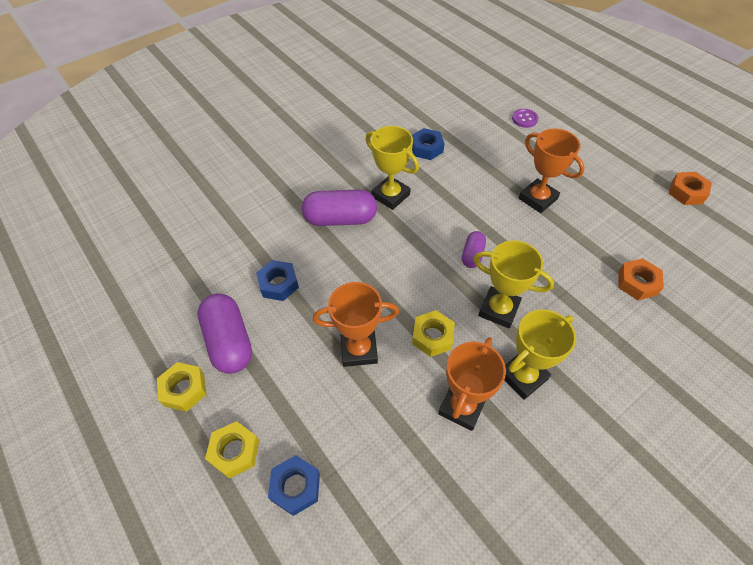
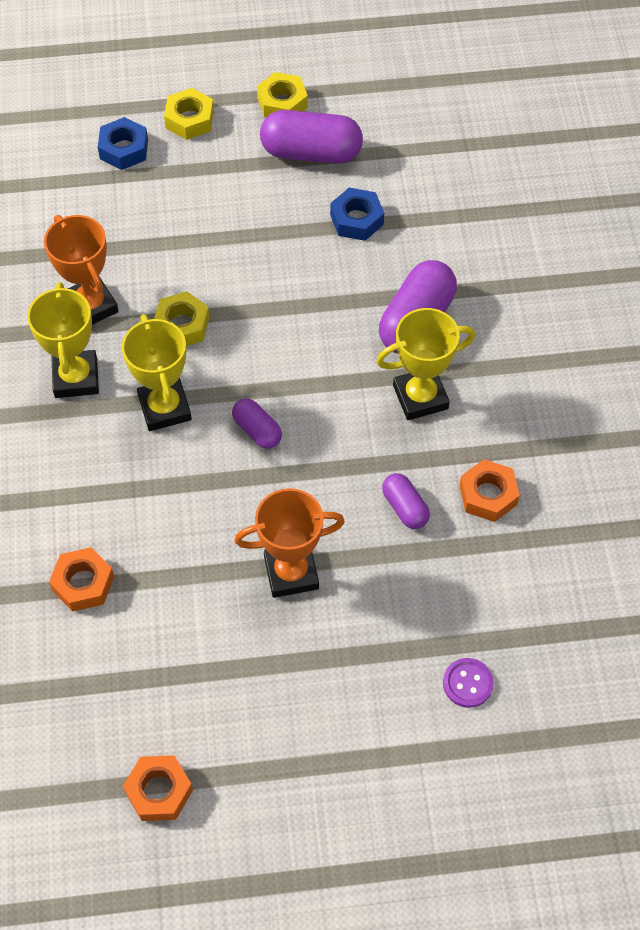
camera: 120 degrees right, 5 degrees up
orange trophy [313,282,399,367] -> none
blue nut [412,128,445,160] -> orange nut [459,459,520,522]
yellow trophy [474,240,554,328] -> yellow trophy turned 75 degrees counterclockwise [122,314,192,431]
none -> purple capsule [382,473,430,529]

